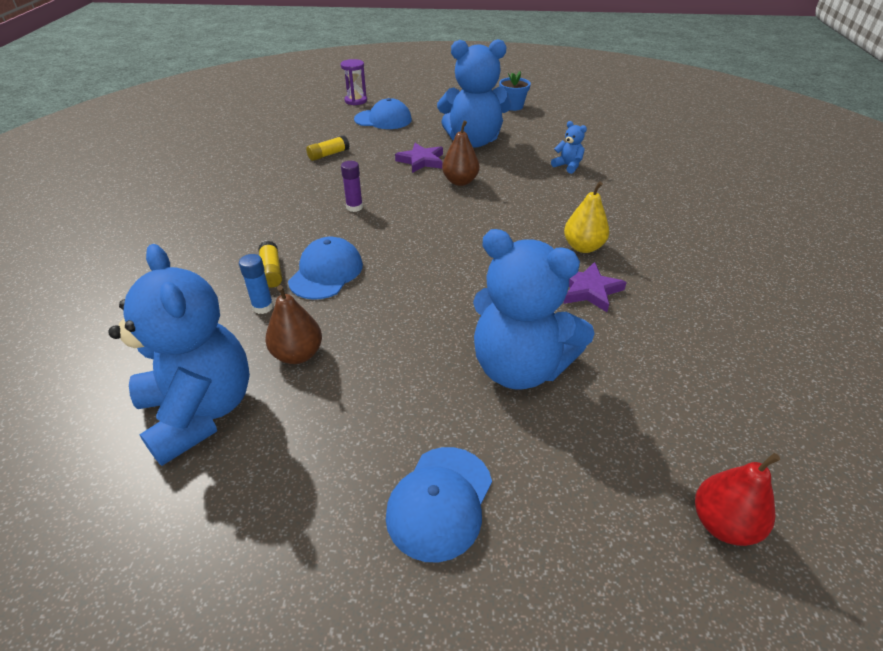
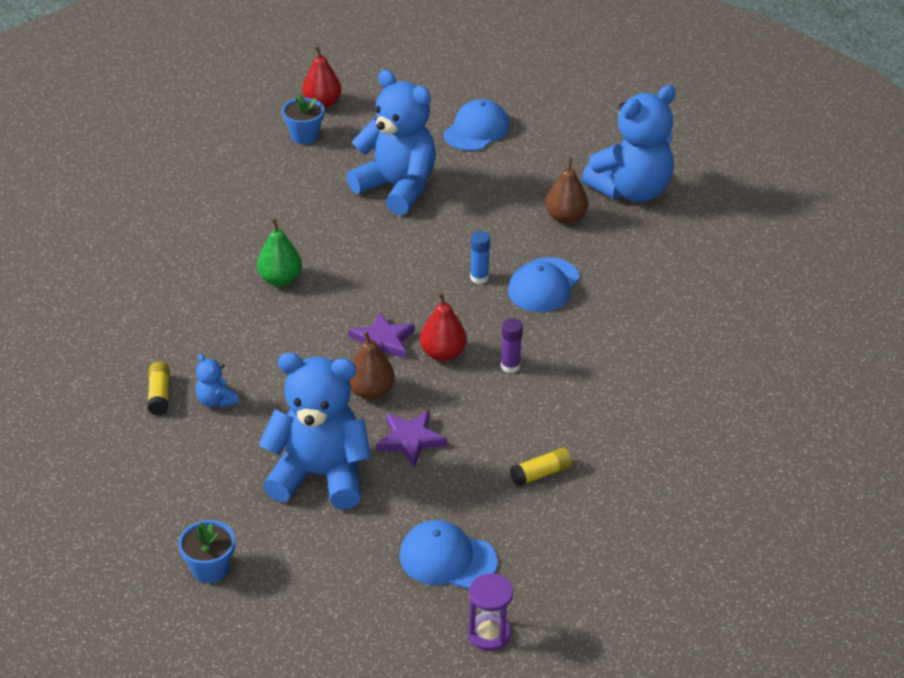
camera: 170 degrees left, 0 degrees up
blue teddy bear [108,244,250,466] -> blue teddy bear turned 105 degrees counterclockwise [582,85,676,202]
blue glue stick [239,254,274,314] -> blue glue stick moved to [470,231,490,284]
yellow glue stick [258,241,282,288] -> yellow glue stick moved to [147,361,170,416]
purple star [563,262,627,312] -> purple star moved to [348,311,415,359]
yellow pear [564,181,609,253] -> green pear [257,218,302,286]
none -> blue flower pot [282,94,324,144]
none -> red pear [420,292,467,361]

